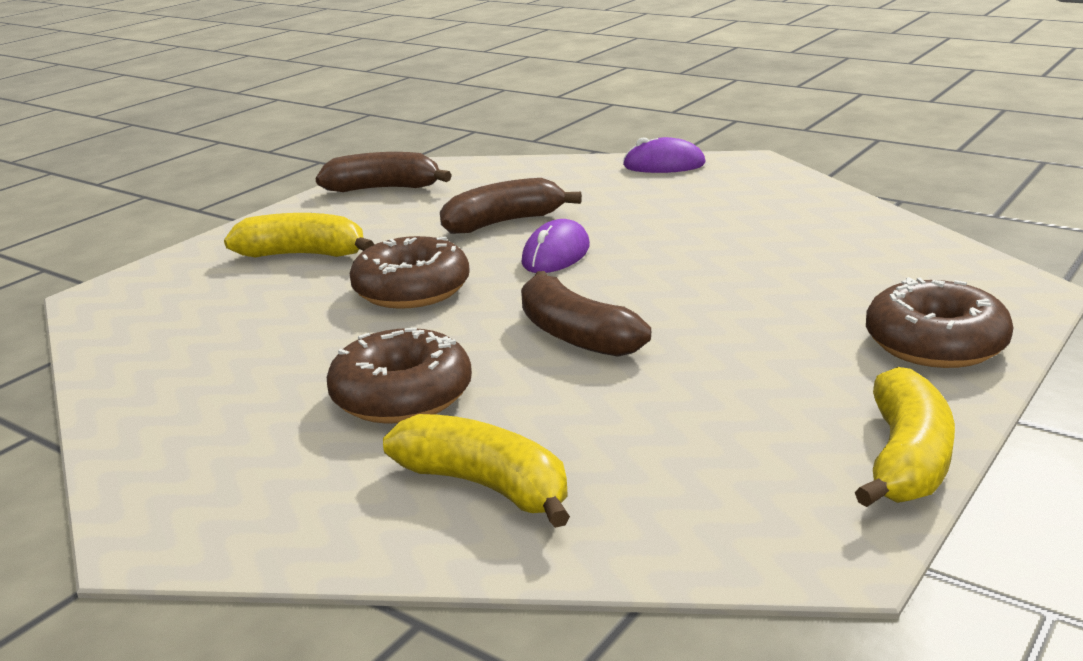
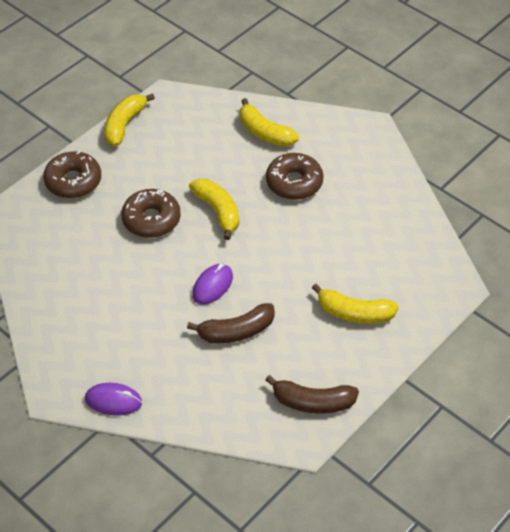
camera: 175 degrees left, 25 degrees up
brown donut [350,236,470,309] -> brown donut moved to [121,189,181,238]
brown banana [521,271,651,357] -> yellow banana [189,179,239,240]

